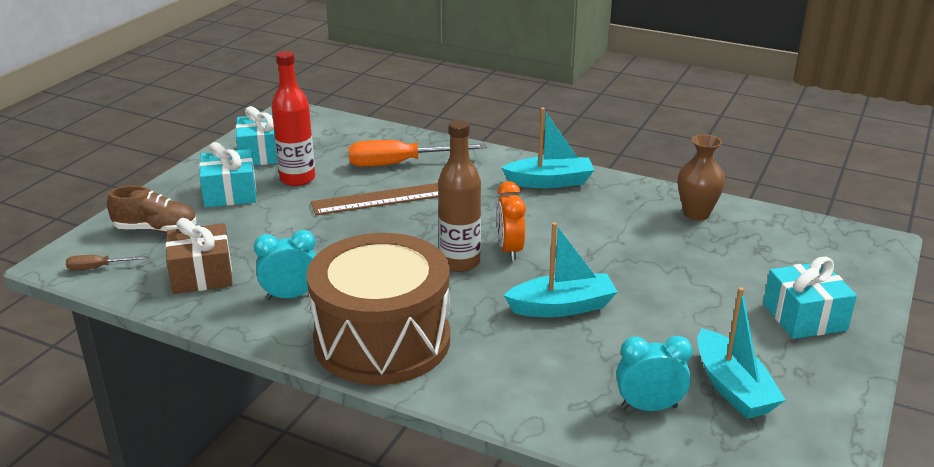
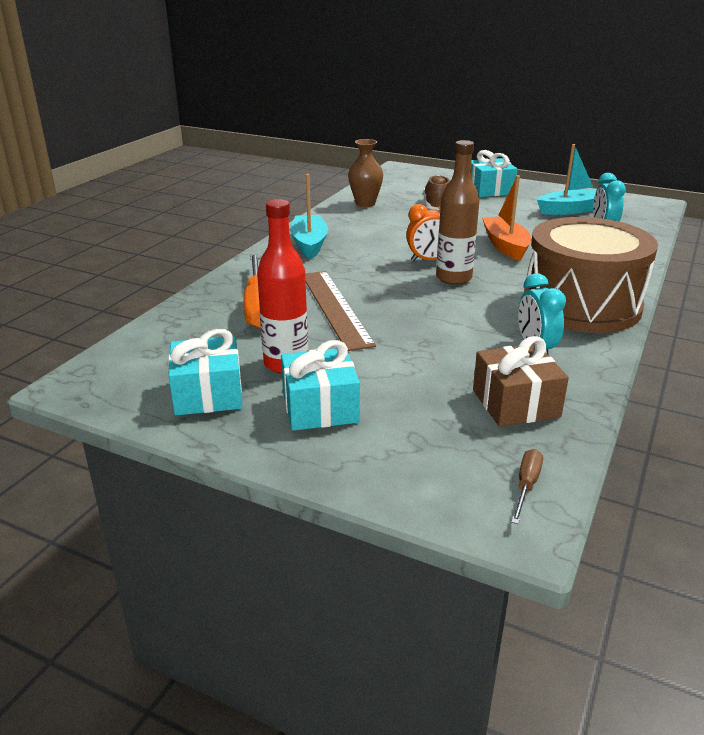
camera: 90 degrees left, 0 degrees up
brown screwdriver [66,255,150,270] -> brown screwdriver turned 150 degrees counterclockwise [511,449,543,524]
brown shoe [107,186,196,233] -> brown shoe moved to [423,175,450,210]
turquoise boat [504,222,618,317] -> orange boat [482,175,531,261]

